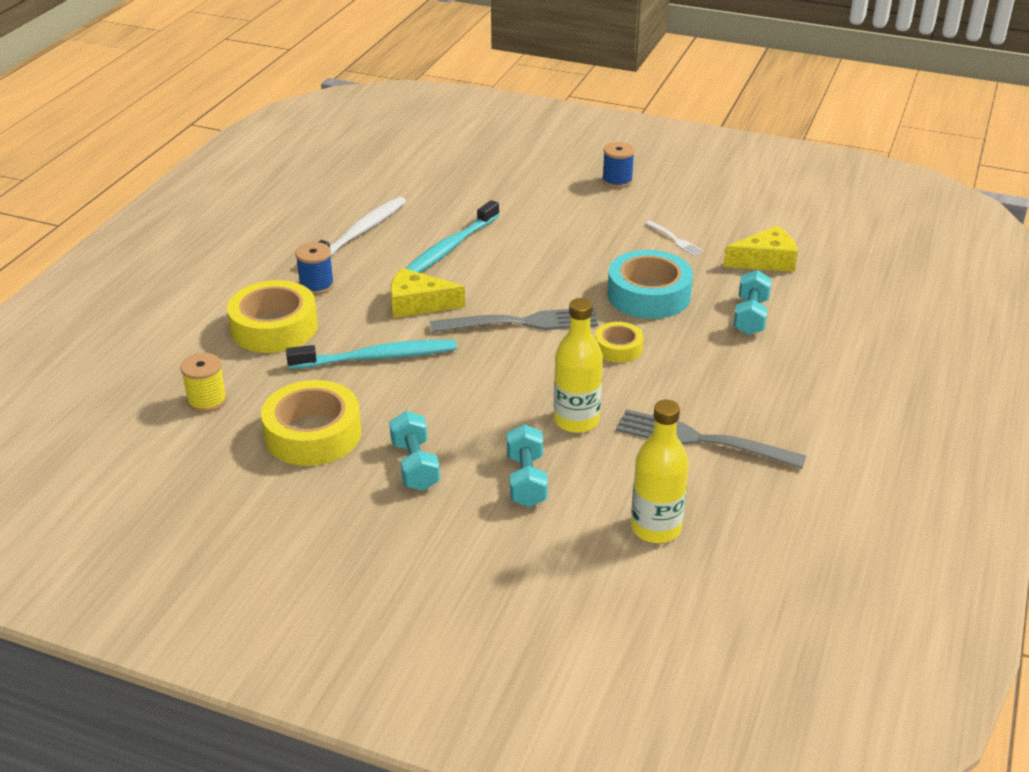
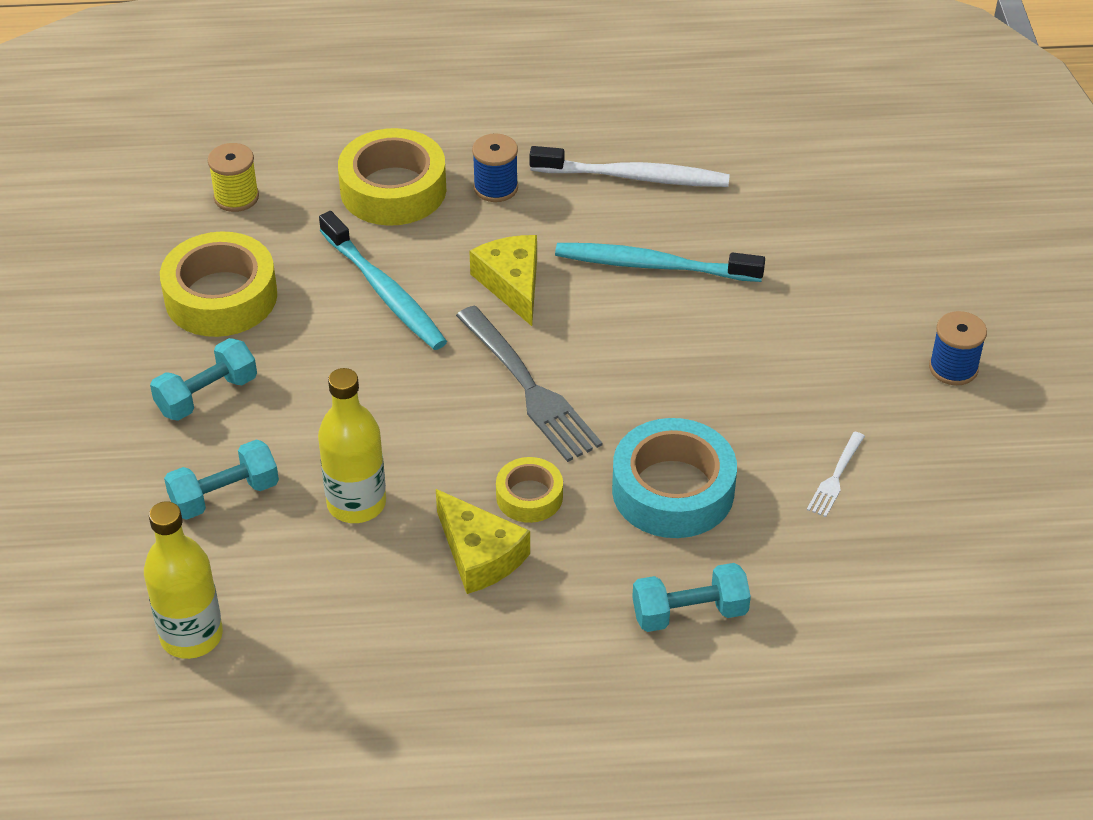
camera: 65 degrees right, 10 degrees up
grey fork [616,409,806,469] -> none
yellow cheese [724,226,798,272] -> yellow cheese moved to [436,489,530,594]

